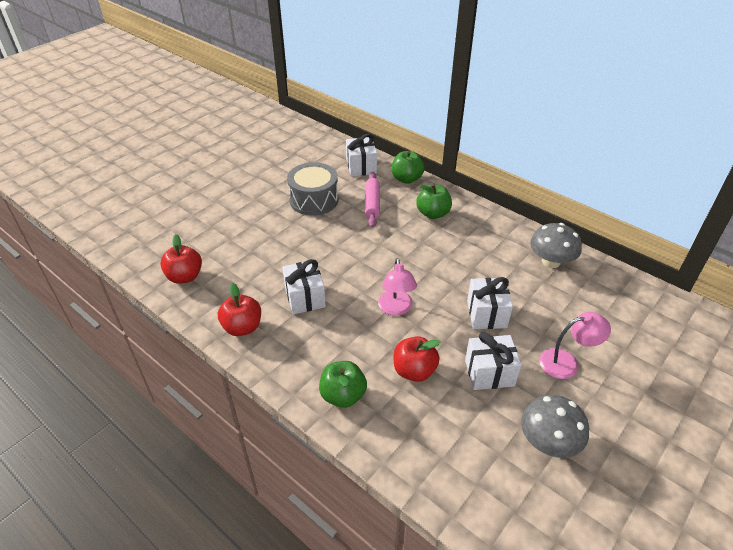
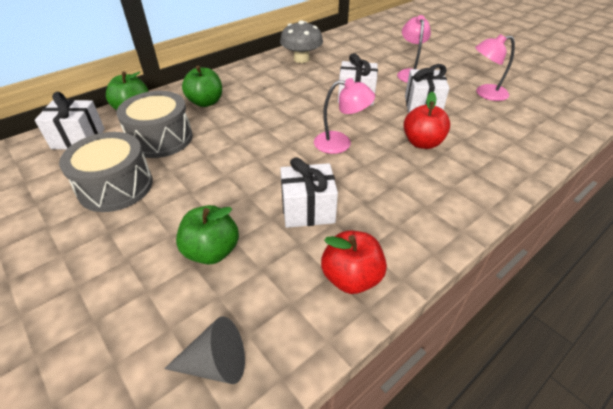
camera: 80 degrees left, 0 degrees up
red apple [160,234,202,284] -> grey cone [164,316,245,384]
green apple [319,361,367,408] -> green apple moved to [176,205,239,265]
pink rolling pin [365,172,380,228] -> grey drum [116,91,193,158]
grey mushroom [521,395,589,458] -> pink lamp [475,34,515,101]

